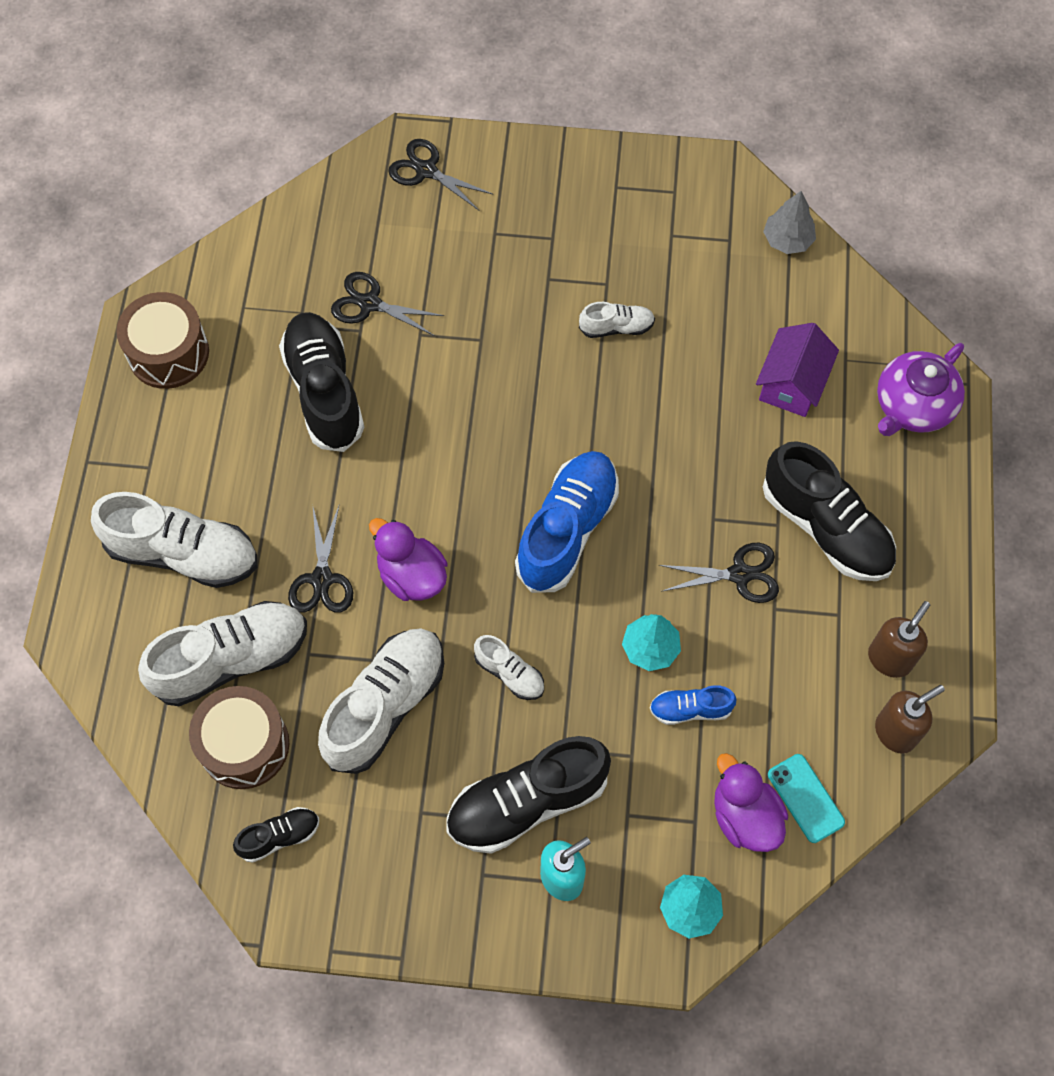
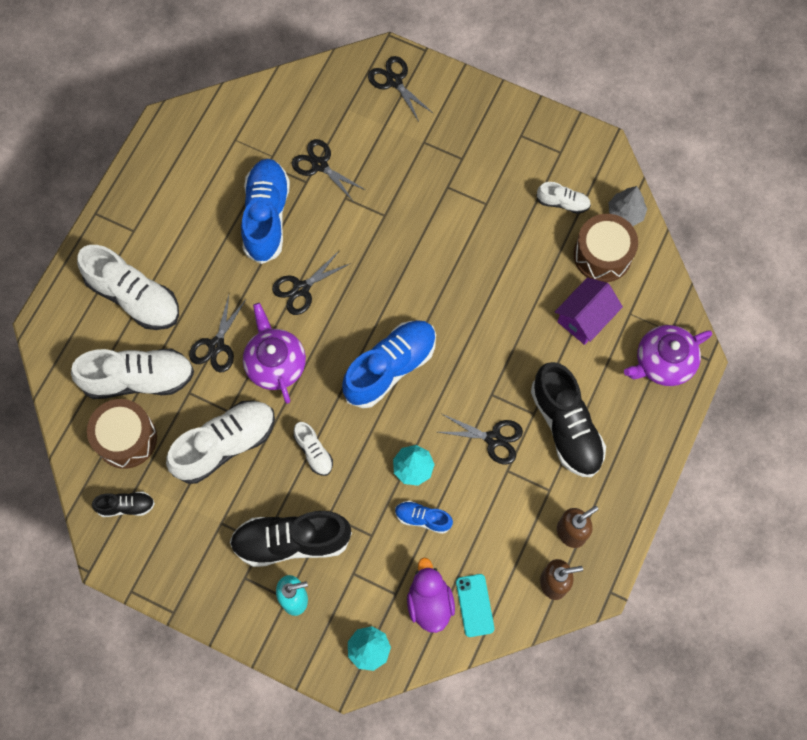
camera: 20 degrees right, 5 degrees up
brown drum [116,292,209,389] -> brown drum moved to [574,214,638,282]
black shoe [279,312,364,452] -> blue shoe [241,159,290,264]
purple duck [369,518,447,601] -> purple teapot [243,303,306,404]
white shoe [579,302,655,338] -> white shoe moved to [536,182,591,214]
none -> black scissors [272,250,351,315]

